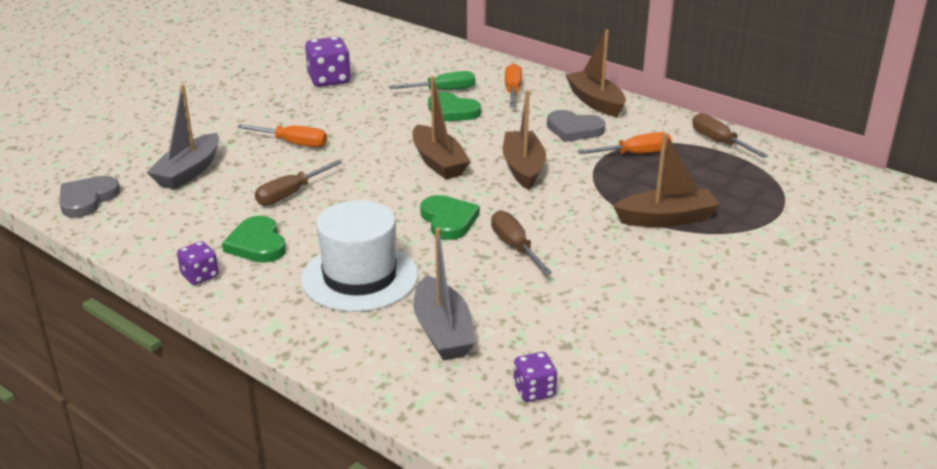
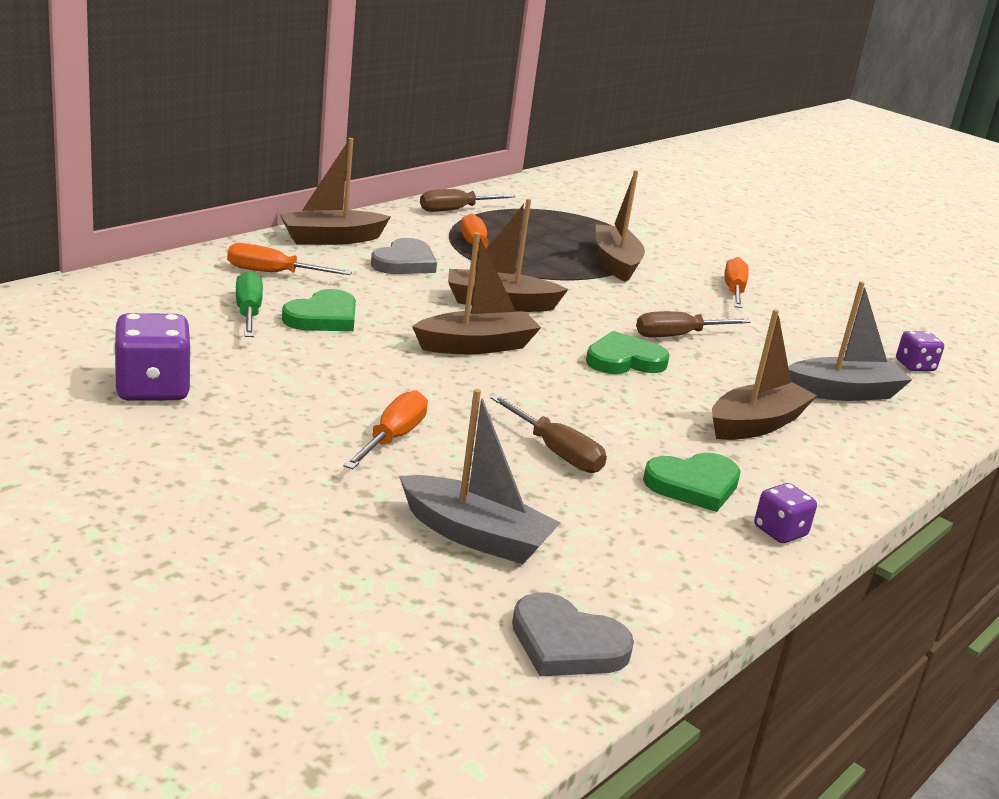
camera: 90 degrees left, 5 degrees down
white hat [301,200,418,312] -> brown boat [712,309,817,440]
none -> orange screwdriver [724,257,749,308]

